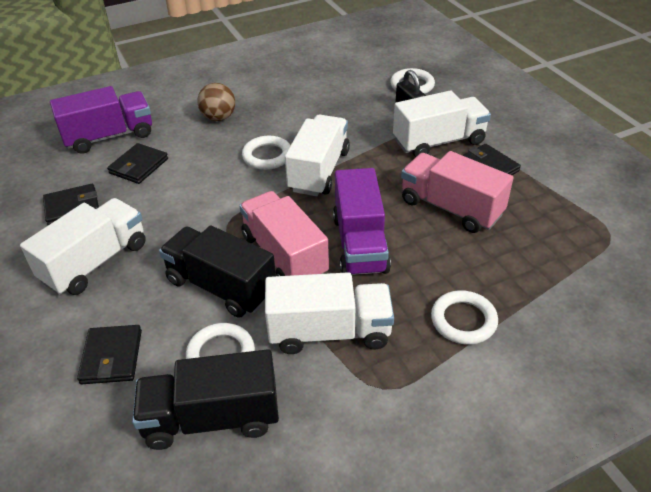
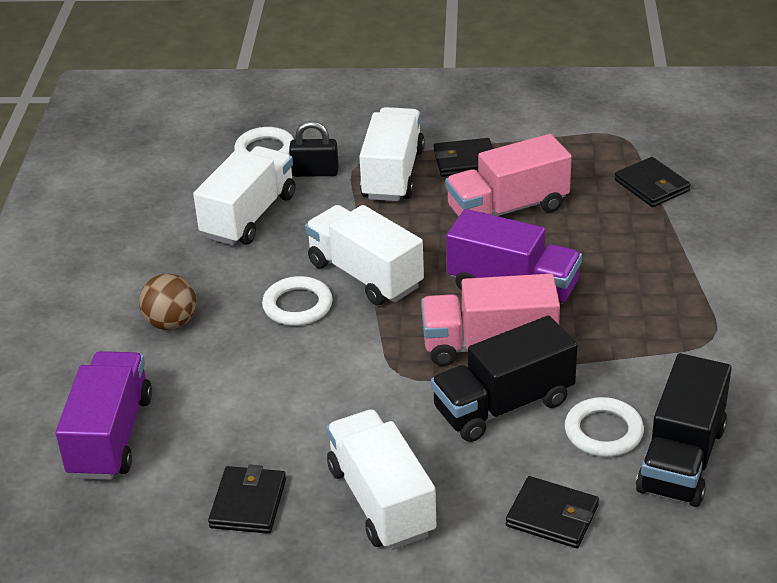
camera: 60 degrees left, 5 degrees down
black wallet [107,143,168,184] -> black wallet moved to [615,157,691,207]
white truck [265,272,394,354] -> white truck moved to [193,146,295,245]
white ring [431,290,498,345] -> none

